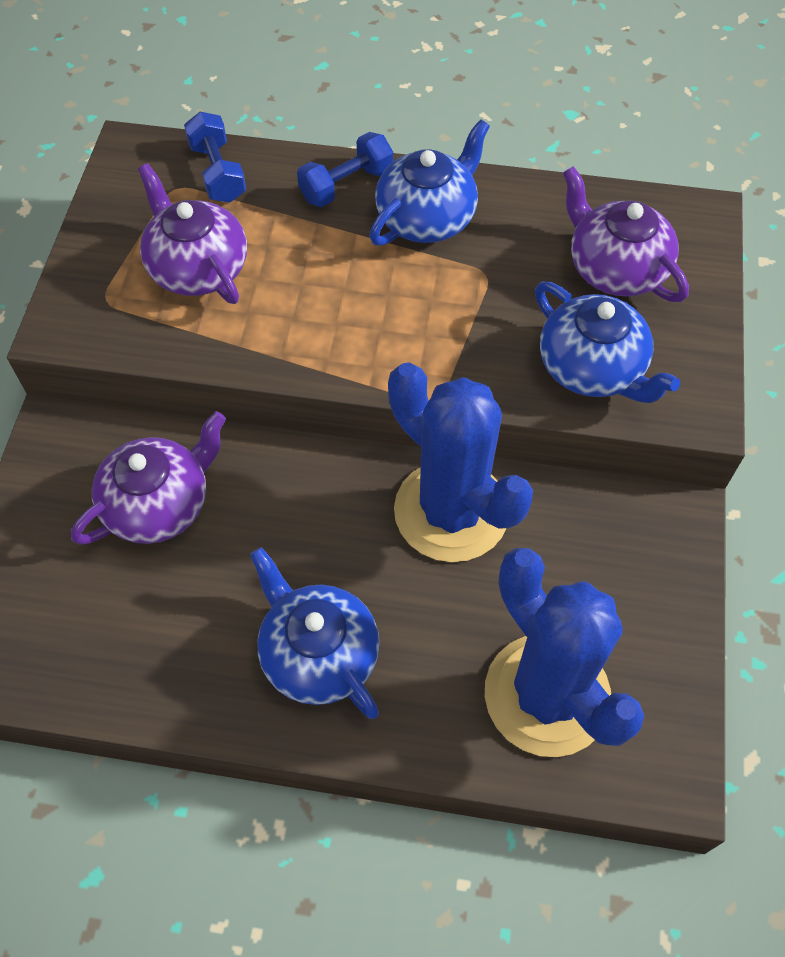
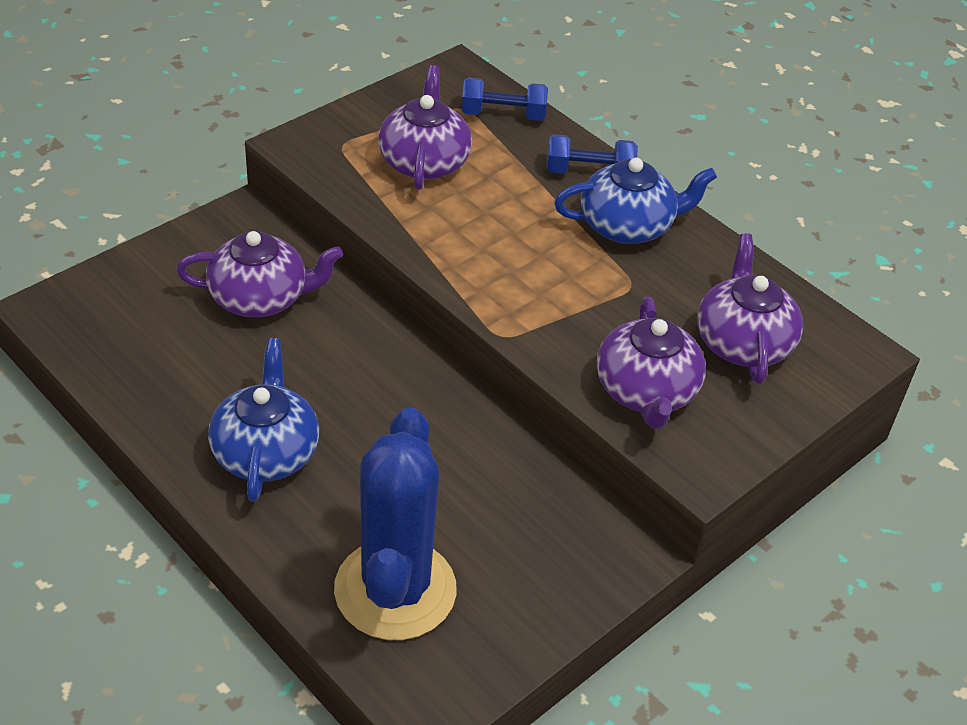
camera: 35 degrees right, 15 degrees down
blue dumbbell [184,112,246,203] -> blue dumbbell turned 75 degrees clockwise [461,77,548,121]
blue cactus [388,363,533,562] -> none
blue teapot [535,282,680,403] -> purple teapot [597,297,706,429]

